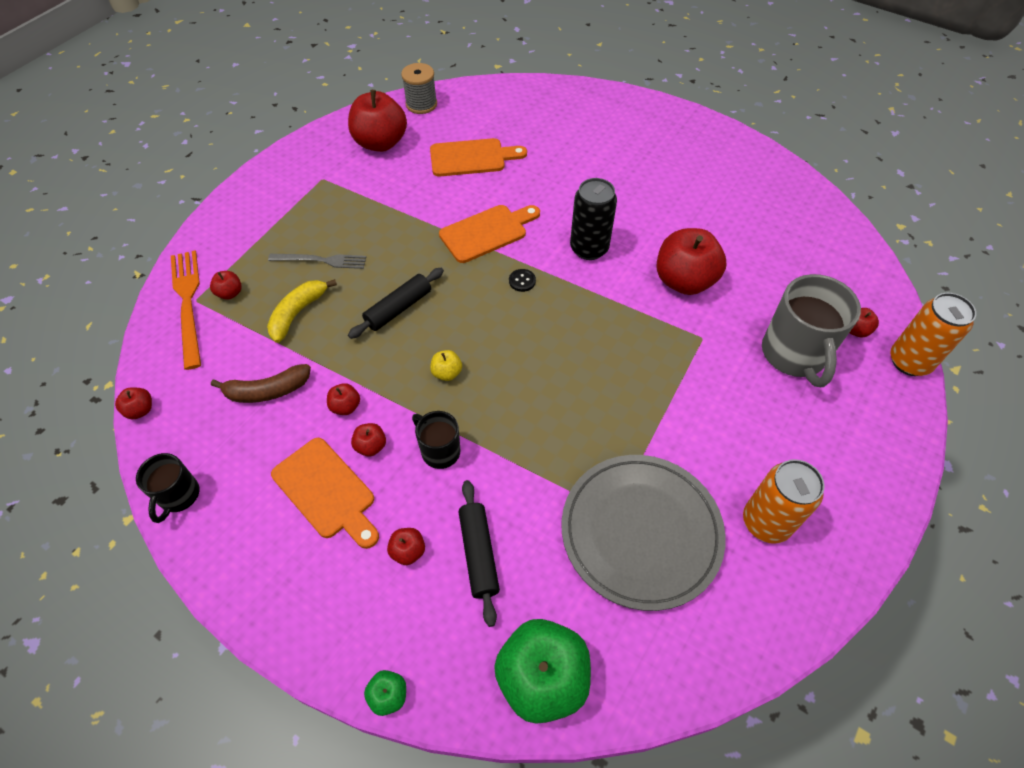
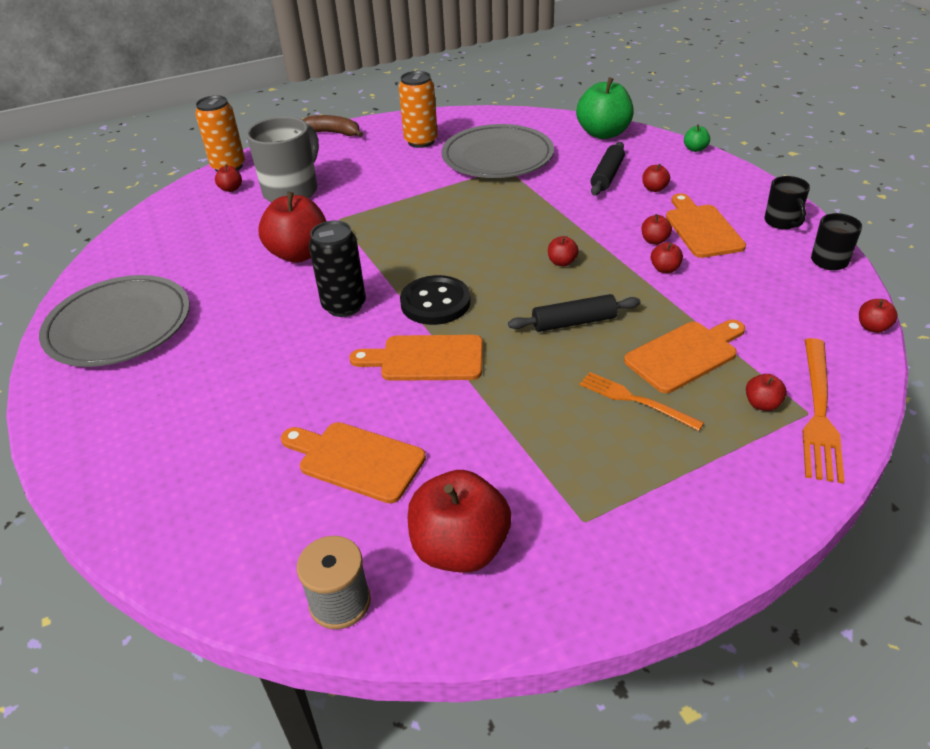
camera: 145 degrees left, 15 degrees down
brown banana [211,364,311,403] -> brown banana moved to [303,115,363,137]
yellow banana [267,279,337,343] -> orange cutting board [624,320,745,393]
grey fork [268,254,366,269] -> orange fork [579,372,704,431]
black mug [412,411,460,469] -> black mug moved to [764,176,810,229]
yellow apple [430,350,462,381] -> red apple [548,236,579,266]
black button [509,269,536,292] -> black button [400,275,471,325], size x2.33
none -> grey plate [39,275,190,367]

